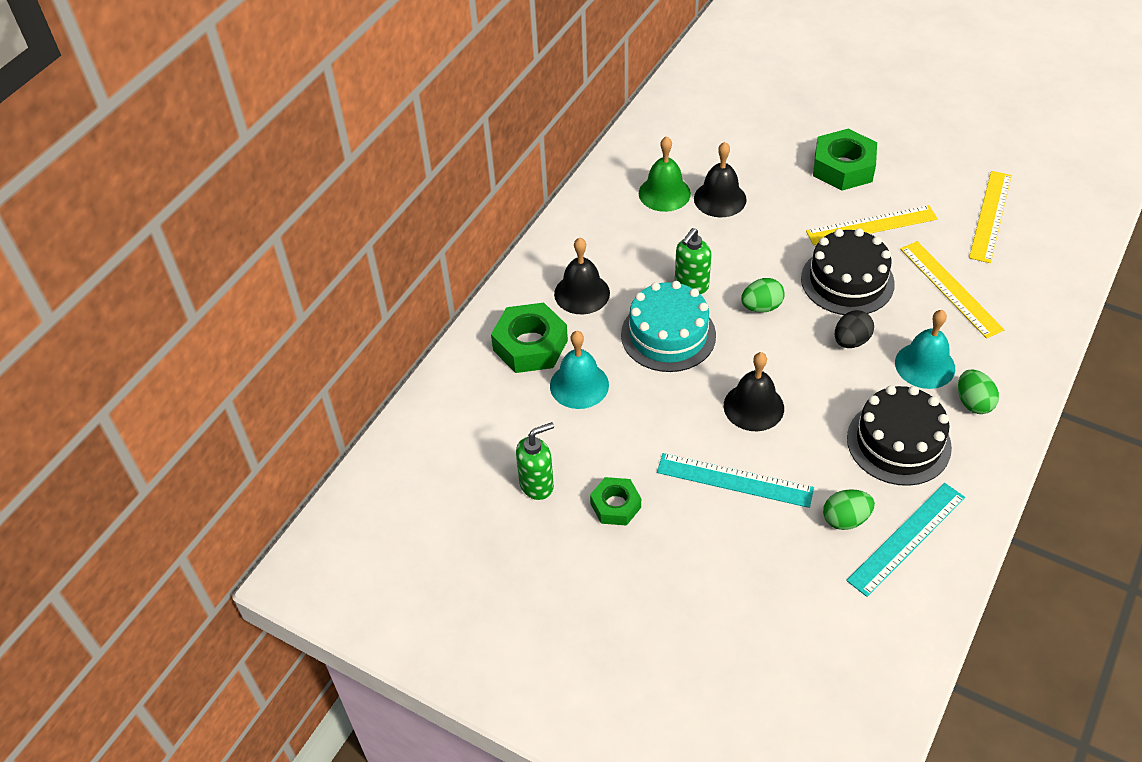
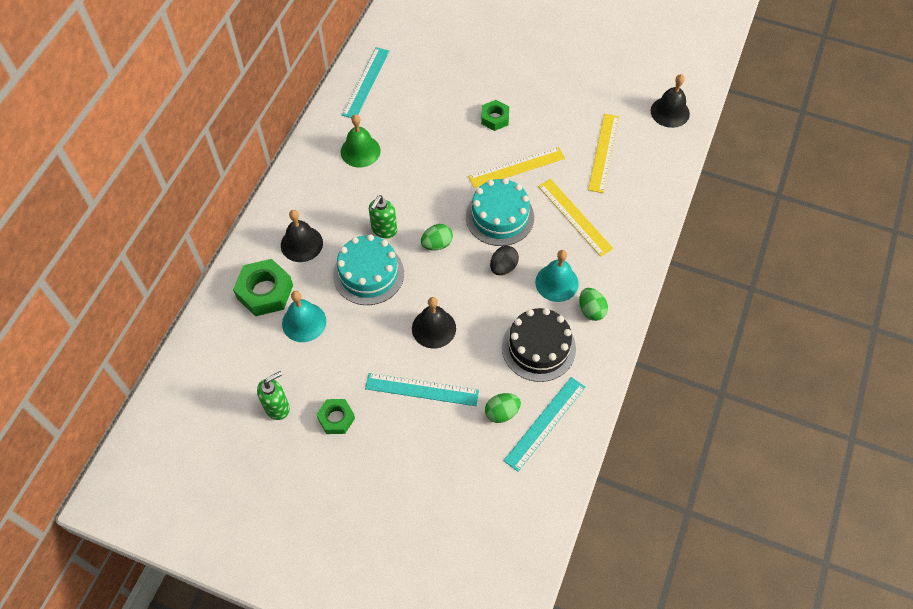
camera: 10 degrees left, 10 degrees up
black bell [694,142,746,217] -> black bell moved to [651,74,690,128]
black cake [801,228,895,315] -> turquoise cake [466,178,534,246]
green nut [813,129,877,191] -> green nut [481,100,509,131], size x0.61
none -> turquoise ruler [342,47,389,118]

